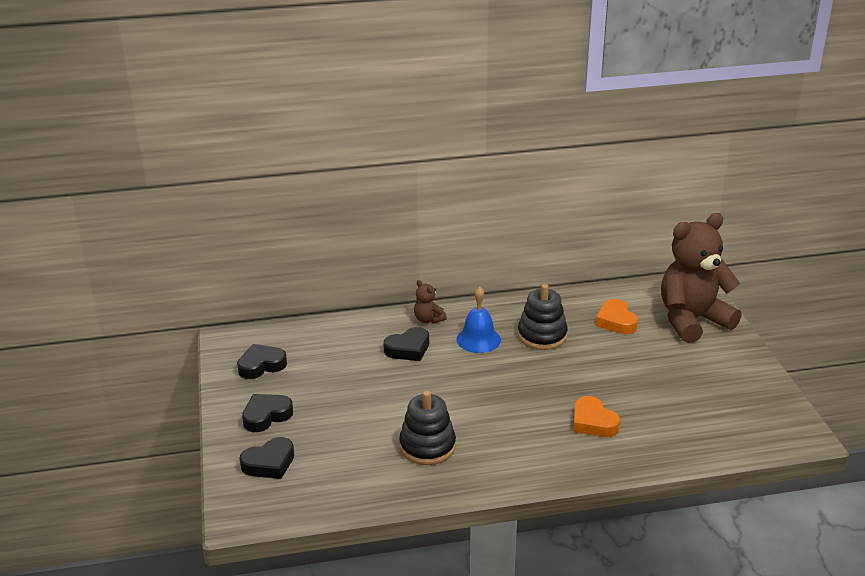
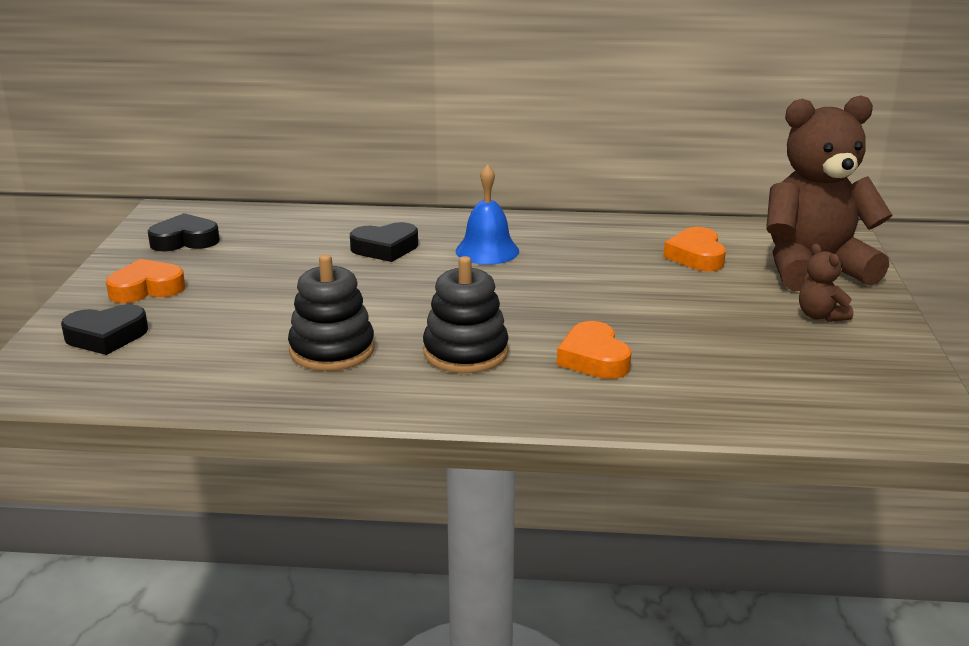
camera: 15 degrees right, 5 degrees down
black heart [242,394,293,432] -> orange heart [106,259,185,303]
brown teddy bear [414,280,447,324] -> brown teddy bear moved to [799,244,853,322]
black stacking toy [518,284,568,350] -> black stacking toy moved to [423,256,509,373]

